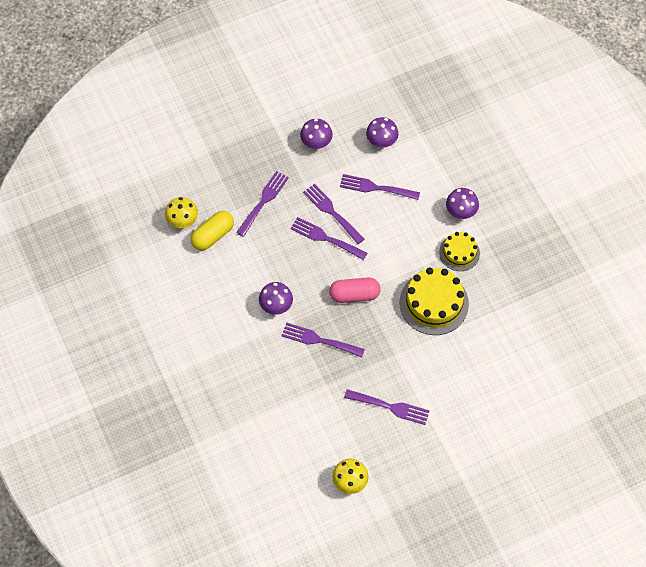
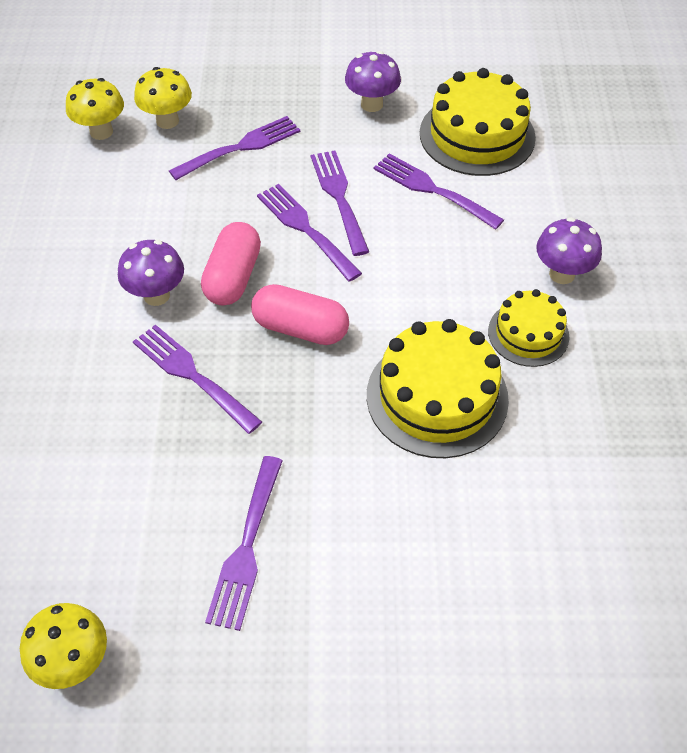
camera: 25 degrees right, 10 degrees down
yellow capsule [190,211,234,251] -> none
purple fork [344,389,430,425] -> purple fork turned 60 degrees clockwise [205,456,283,631]
purple mushroom [366,117,399,148] -> yellow cake [420,68,536,176]
none -> yellow mushroom [134,67,192,129]
none -> pink capsule [201,222,261,306]

